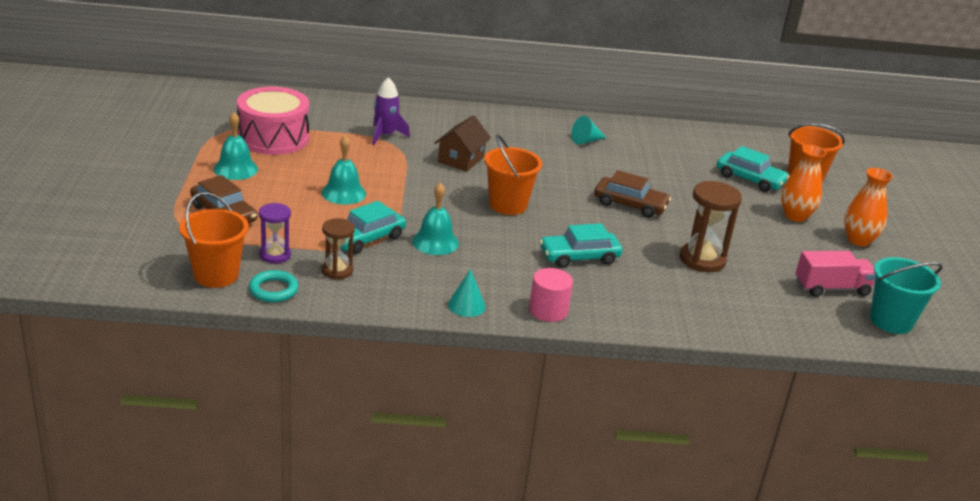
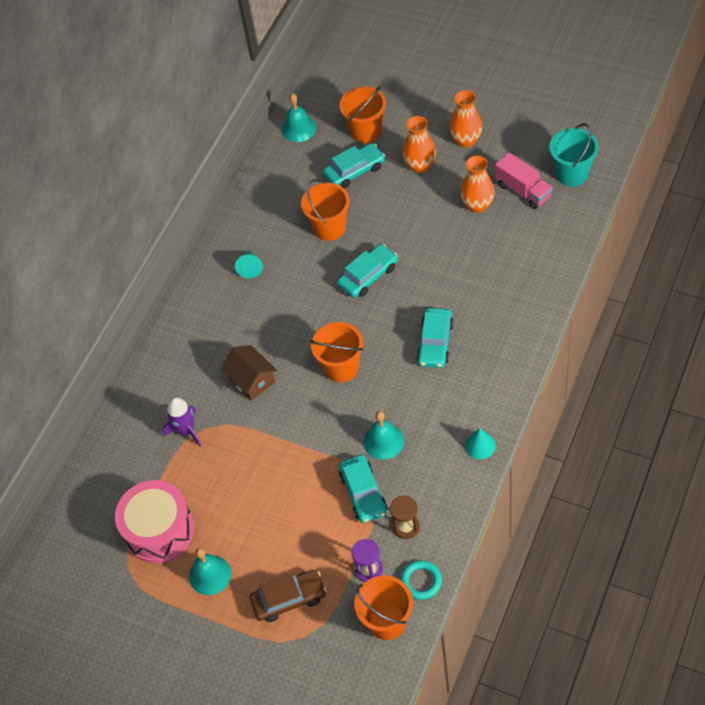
camera: 55 degrees left, 25 degrees up
turquoise bell [321,136,366,205] -> turquoise bell moved to [282,94,316,142]
pink cylinder [529,268,573,322] -> none
brown car [594,170,671,218] -> turquoise car [337,244,398,298]
brown hourglass [680,181,742,272] -> none
pink truck [795,251,876,297] -> pink truck turned 120 degrees clockwise [495,152,553,209]
none -> orange bucket [301,179,350,241]
none -> orange vase [460,156,495,213]

